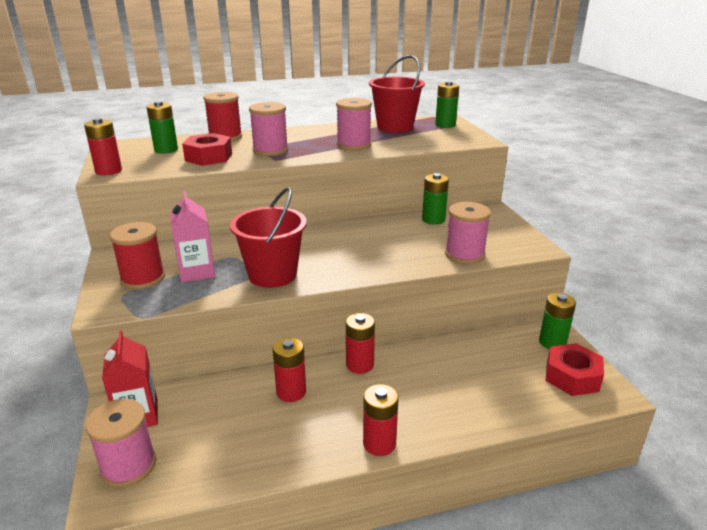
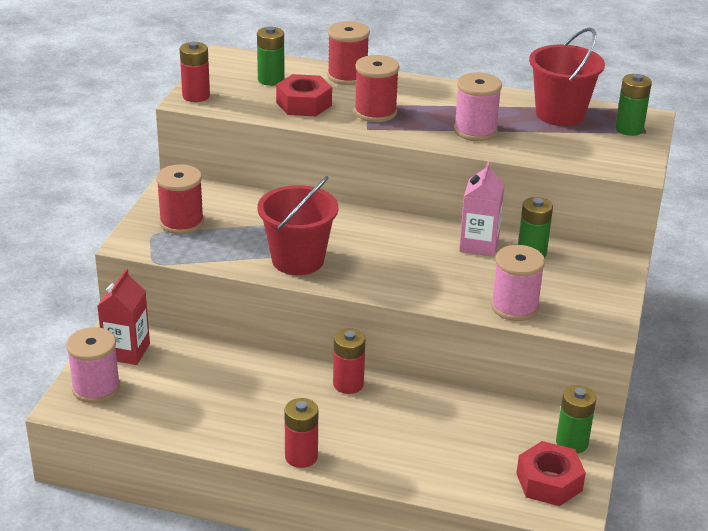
camera: 30 degrees right, 5 degrees up
pink carton [170,191,215,282] -> pink carton moved to [459,161,505,257]
pink spool [249,102,288,156] -> red spool [354,55,399,122]
red battery [273,337,306,402] -> none

